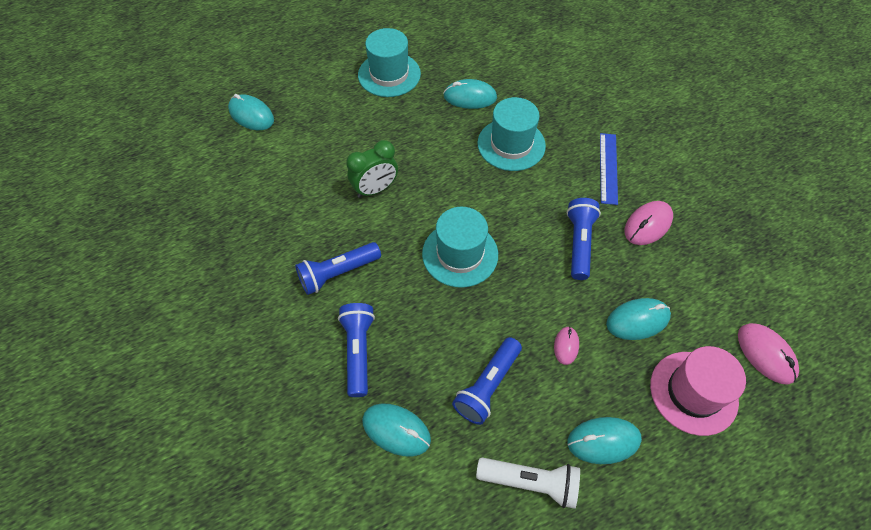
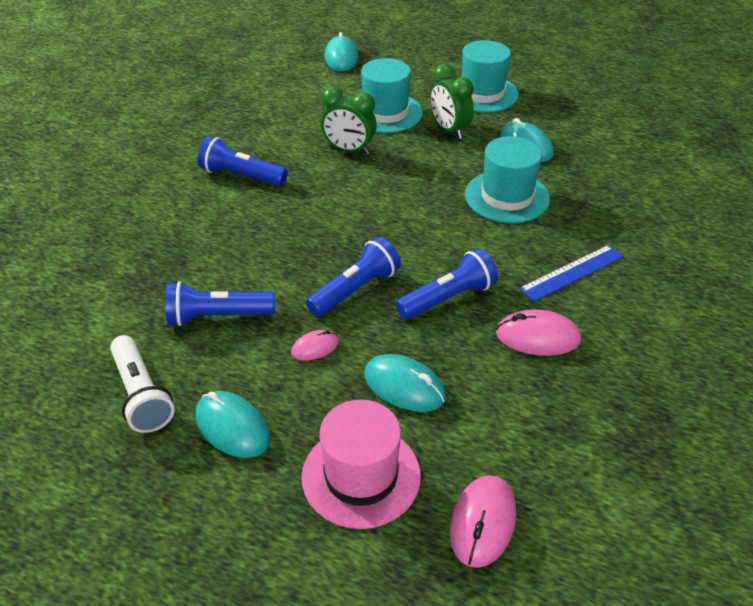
camera: 50 degrees right, 15 degrees down
blue flashlight [338,303,375,397] -> blue flashlight moved to [306,237,401,317]
turquoise mouse [362,404,431,457] -> none
turquoise hat [422,207,498,288] -> turquoise hat moved to [361,58,423,133]
none -> green clock [430,64,474,139]

